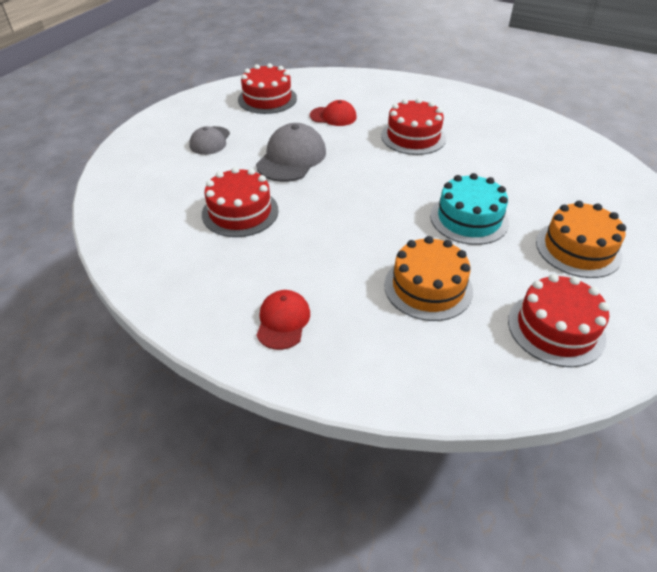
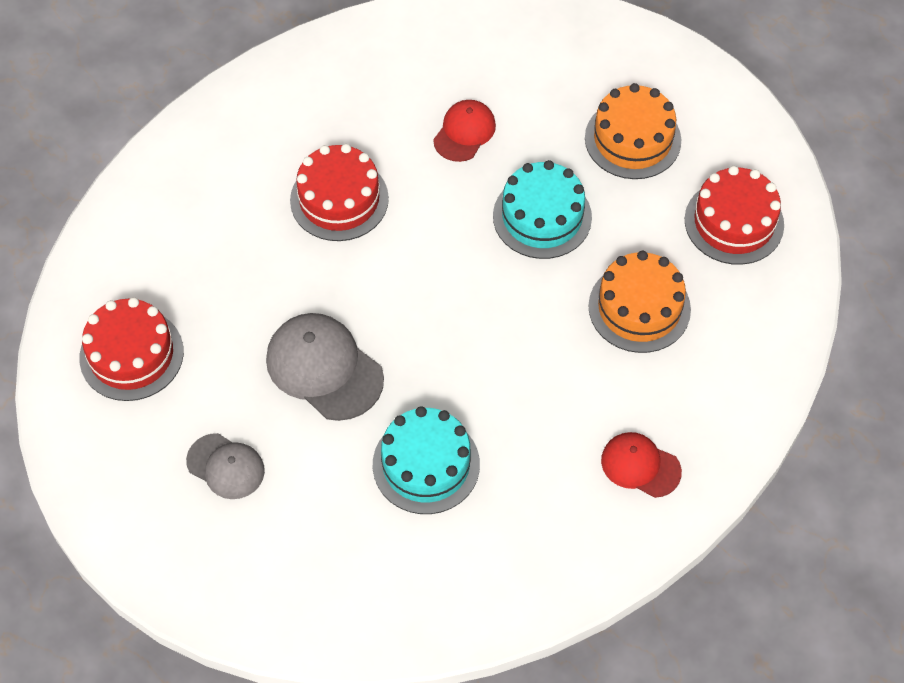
camera: 70 degrees left, 15 degrees up
red cake [202,167,279,237] -> turquoise cake [373,406,480,514]
red cap [310,100,357,126] -> red cap moved to [433,100,496,162]

